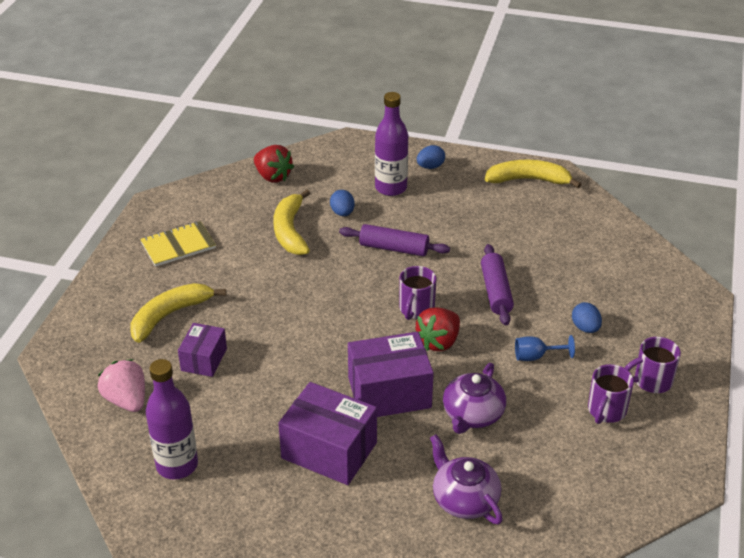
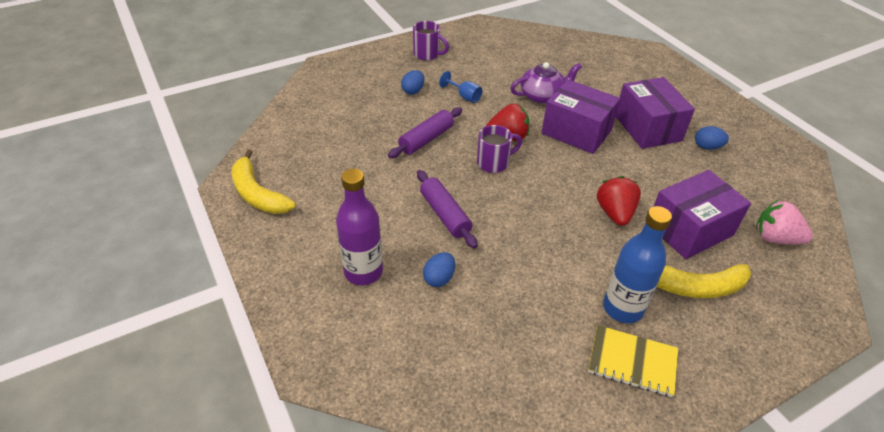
camera: 135 degrees left, 5 degrees up
pink strawberry [98,359,145,412] -> pink strawberry turned 105 degrees clockwise [756,200,813,244]
purple bottle [146,359,198,479] -> none
purple box [178,323,227,377] -> purple box [654,170,751,259], size x1.70
red strawberry [254,145,294,183] -> red strawberry moved to [597,176,641,226]
yellow banana [274,190,310,255] -> none
blue egg [417,145,445,169] -> blue egg moved to [695,126,729,150]
purple teapot [430,434,503,525] -> none
purple mug [588,364,634,424] -> none
none -> blue bottle [603,206,672,323]

